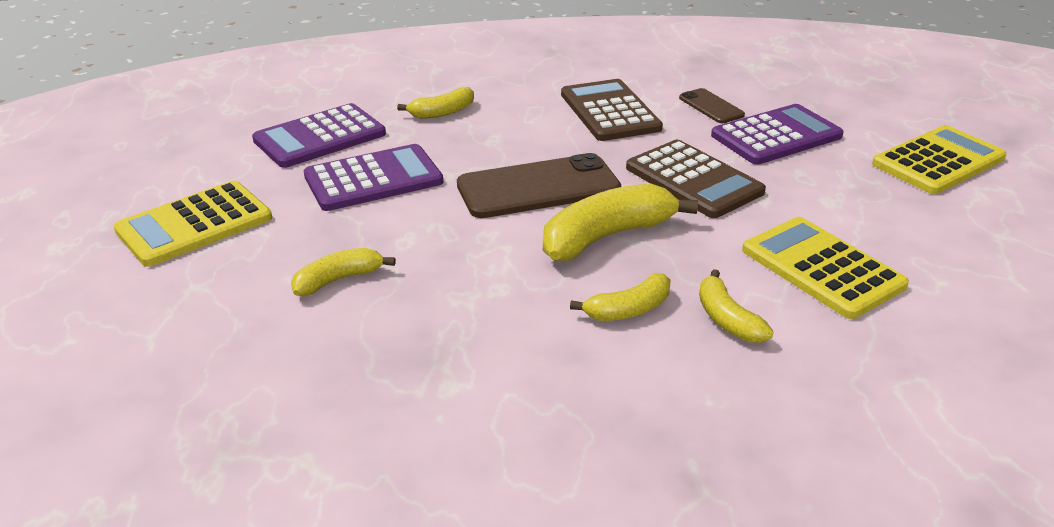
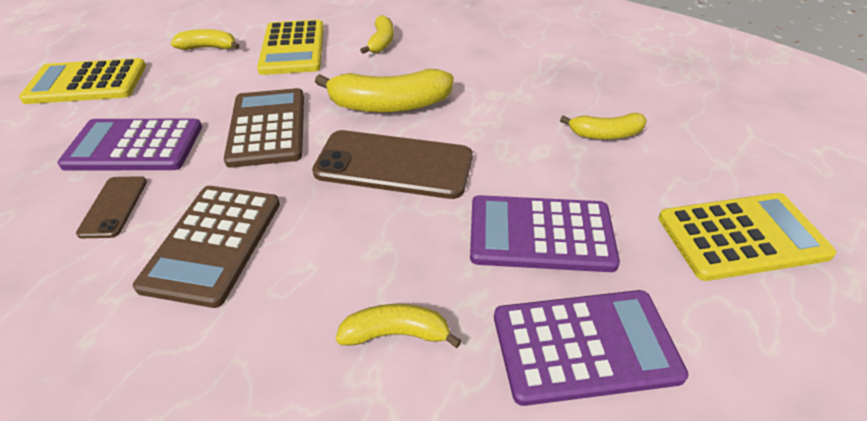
camera: 150 degrees left, 10 degrees up
yellow banana [570,273,671,321] -> yellow banana moved to [171,29,240,50]

